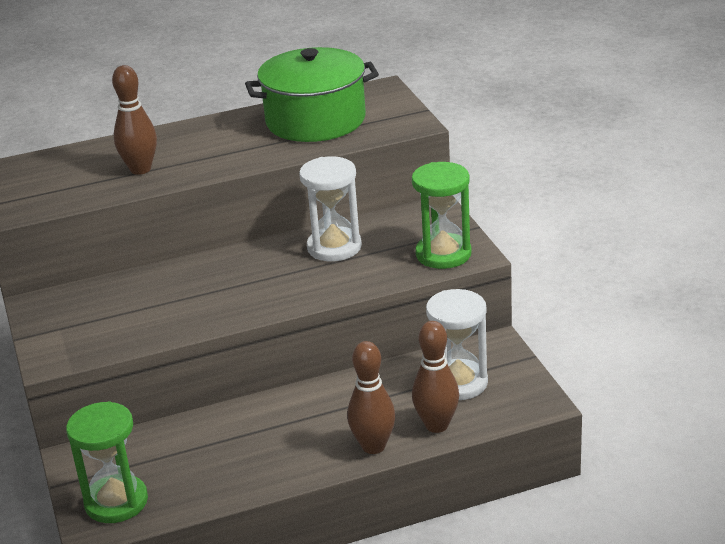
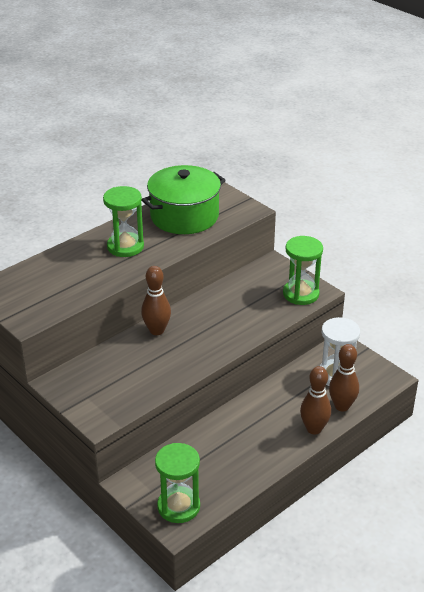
camera: 25 degrees left, 5 degrees up
brown bowling pin [112,65,157,175] -> brown bowling pin moved to [141,266,171,335]
white hourglass [299,156,362,261] -> none
none -> green hourglass [103,186,144,257]

